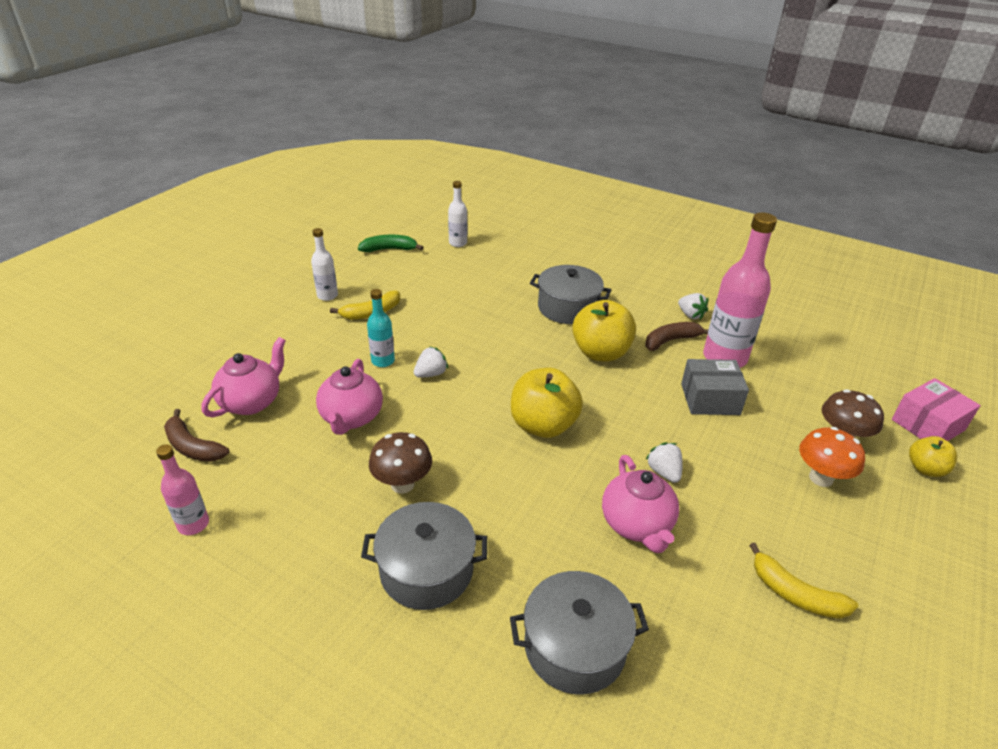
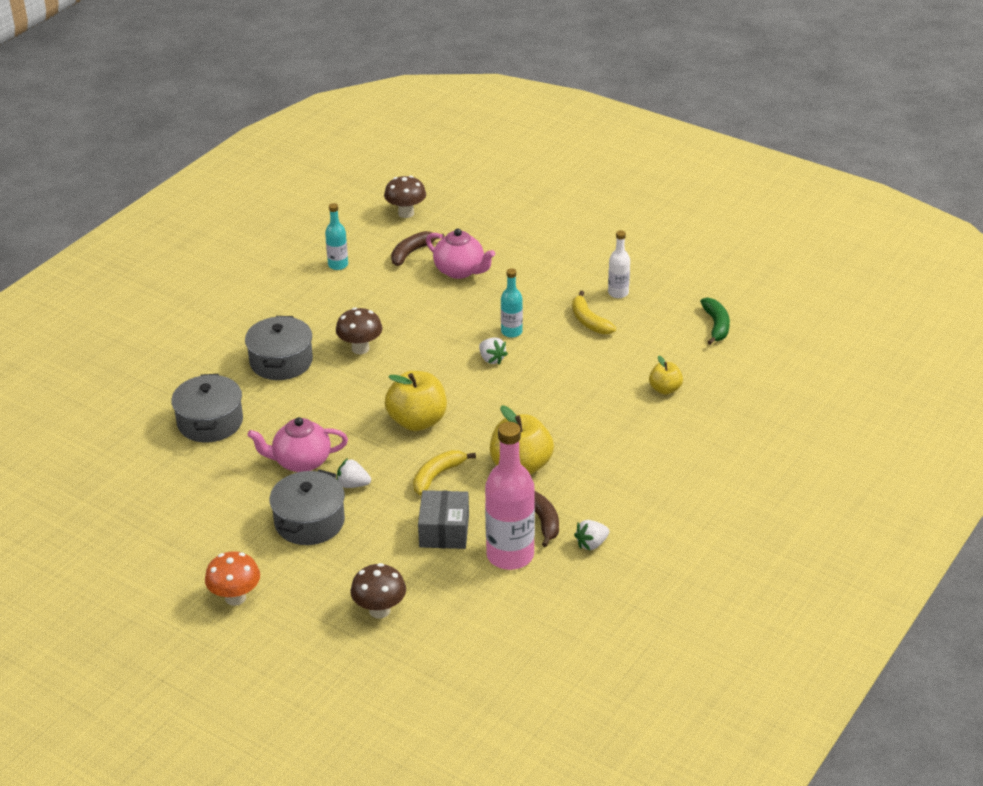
camera: 95 degrees right, 0 degrees up
pink bottle [156,444,209,535] -> turquoise bottle [325,203,348,270]
pink teapot [316,359,383,435] -> none
white bottle [448,181,467,247] -> none
grey pot [530,265,611,324] -> grey pot moved to [270,469,345,545]
white strawberry [646,442,683,483] -> white strawberry turned 150 degrees counterclockwise [337,458,371,488]
yellow banana [749,543,858,619] -> yellow banana moved to [413,450,476,495]
orange mushroom [799,427,865,487] -> orange mushroom moved to [205,551,260,606]
pink box [892,378,981,441] -> none
yellow apple [909,436,957,477] -> yellow apple moved to [649,356,683,395]
none -> brown mushroom [384,175,426,218]

